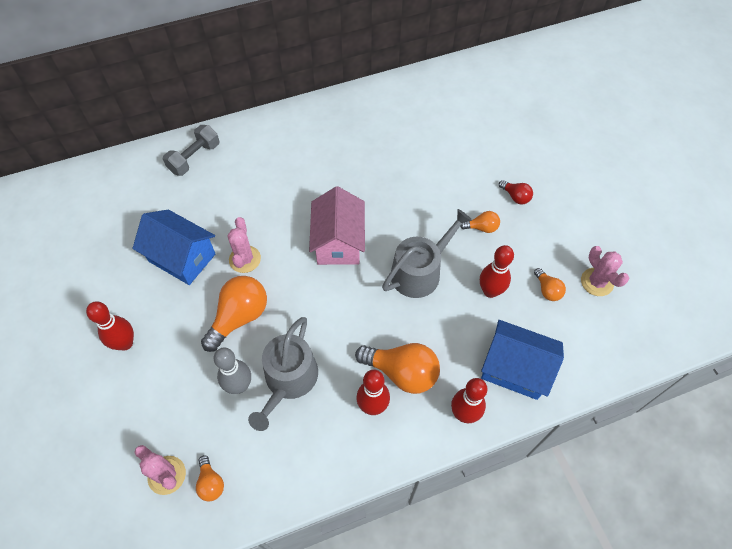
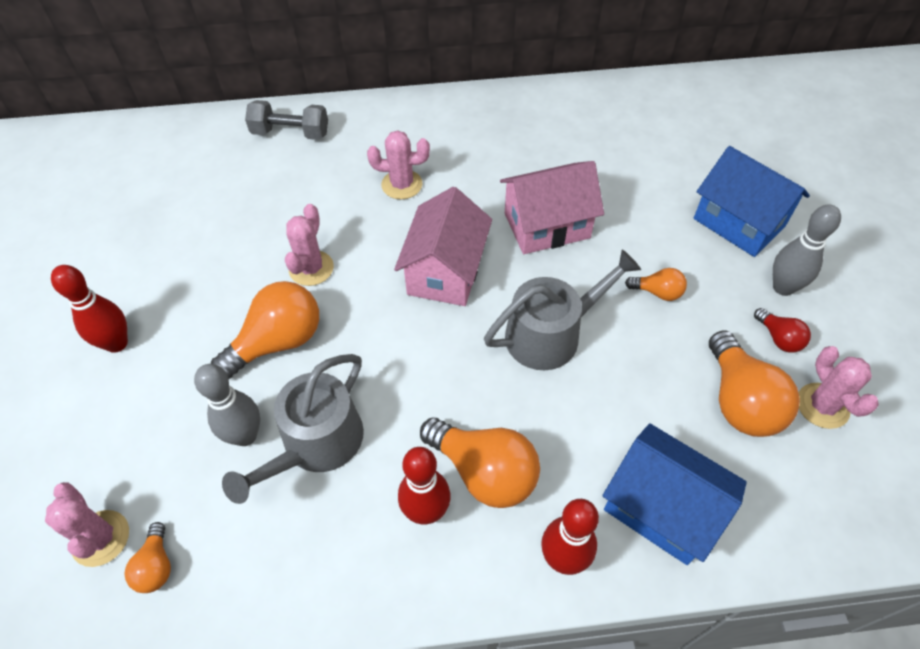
camera: 15 degrees right, 5 degrees down
blue house [133,210,215,285] -> blue house moved to [694,146,810,257]
grey dumbbell [163,125,220,176] -> grey dumbbell turned 45 degrees clockwise [245,100,328,140]
red bowling pin [480,245,514,298] -> none
red light bulb [499,180,533,205] -> red light bulb moved to [754,308,811,352]
orange light bulb [534,268,566,301] -> orange light bulb [709,330,800,437], size x1.96
none -> pink cactus [367,130,430,199]
none -> pink house [500,161,604,254]
none -> grey bowling pin [773,204,841,296]

